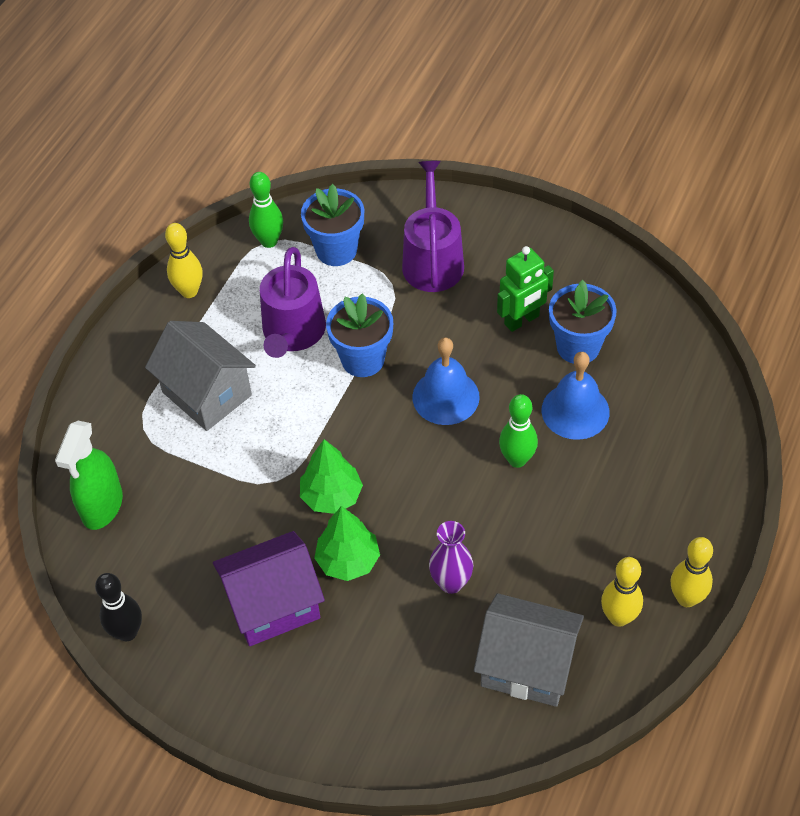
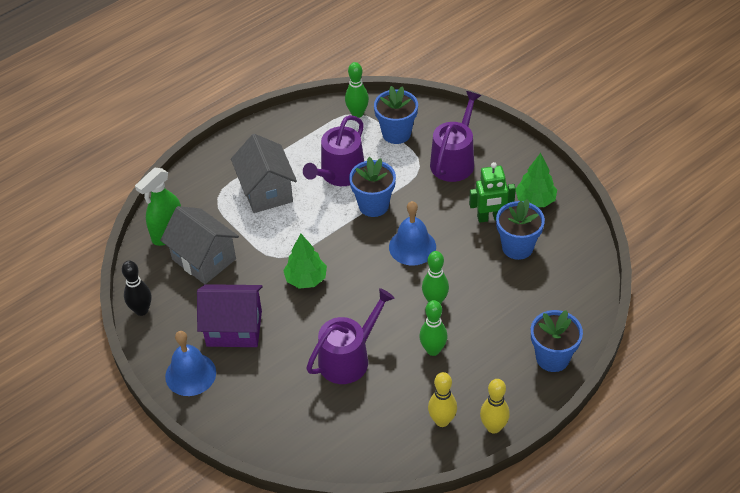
camera: 25 degrees right, 5 degrees down
yellow bowling pin [165,223,203,298] -> none
green tree [314,506,380,581] -> green tree moved to [516,153,557,207]
purple vase [429,521,473,594] -> purple watering can [306,288,395,384]
grey house [474,593,584,707] -> grey house moved to [160,206,239,284]
blue bell [541,352,610,440] -> blue bell moved to [165,331,216,396]
none -> green bowling pin [419,300,448,356]
none -> blue flower pot [531,310,583,372]

